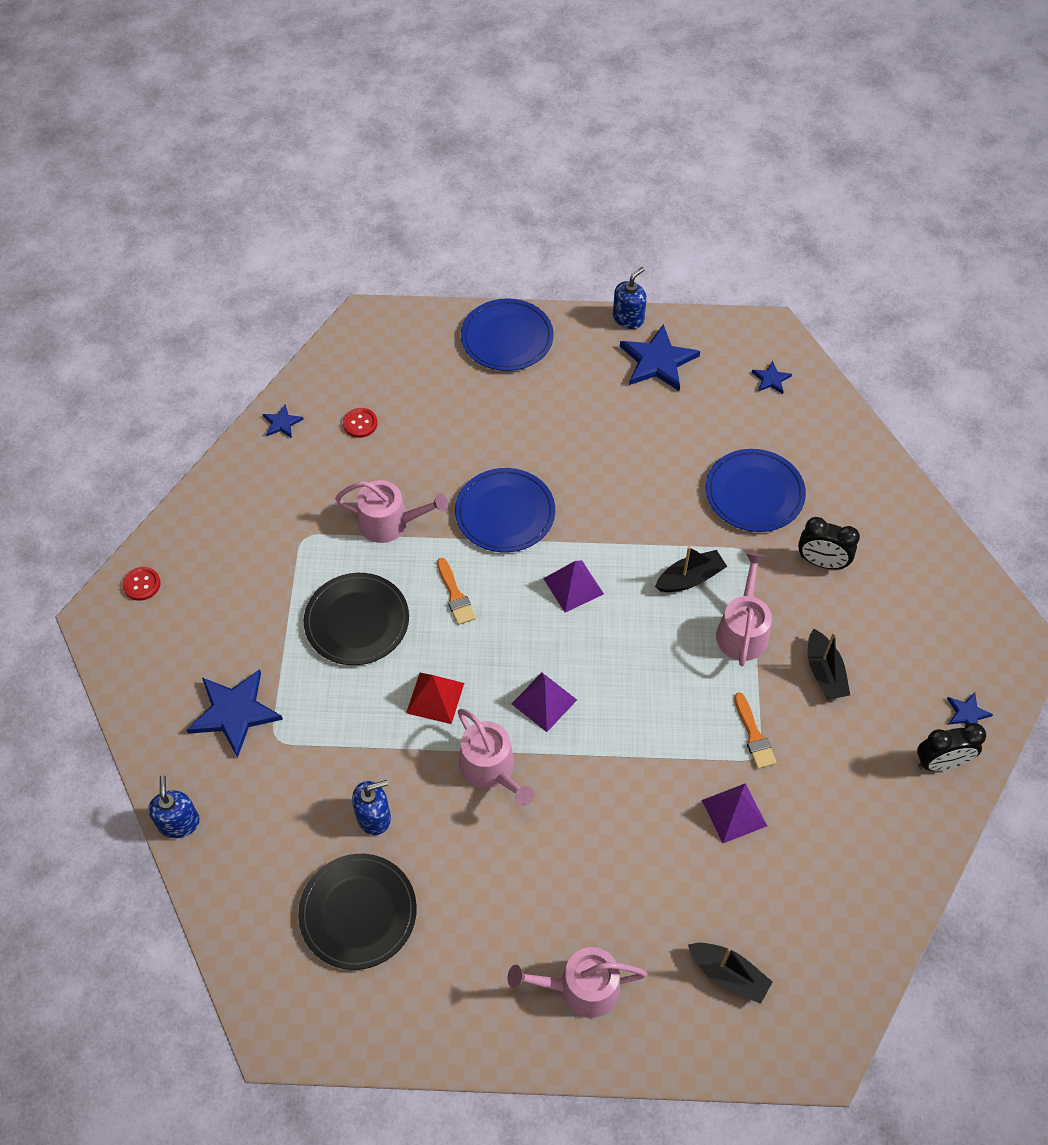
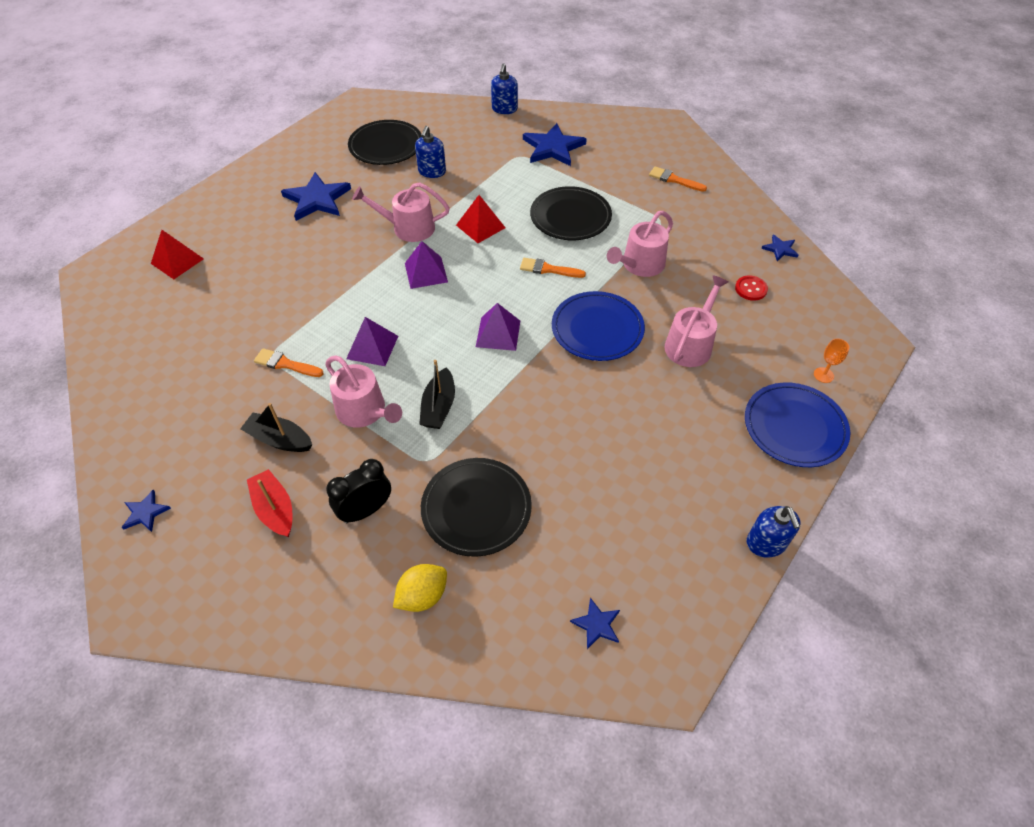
camera: 125 degrees right, 5 degrees down
red button [122,567,161,601] -> none
blue soap dispenser [148,775,200,838] -> blue soap dispenser turned 75 degrees clockwise [491,63,518,114]
pink watering can [508,947,647,1018] -> pink watering can moved to [664,275,728,367]
blue star [620,324,700,391] -> blue star moved to [281,172,351,221]
black boat [688,943,773,1004] -> red pyramid [151,230,204,279]
purple pyramid [702,783,767,843] -> purple pyramid moved to [346,317,398,366]
blue plate [706,449,806,532] -> black plate [421,458,532,557]
black clock [917,723,986,771] -> none
none -> red boat [247,469,292,537]
none -> yellow lemon [393,564,447,612]
none -> orange brush [649,166,707,192]
none -> orange goblet [814,338,850,383]

